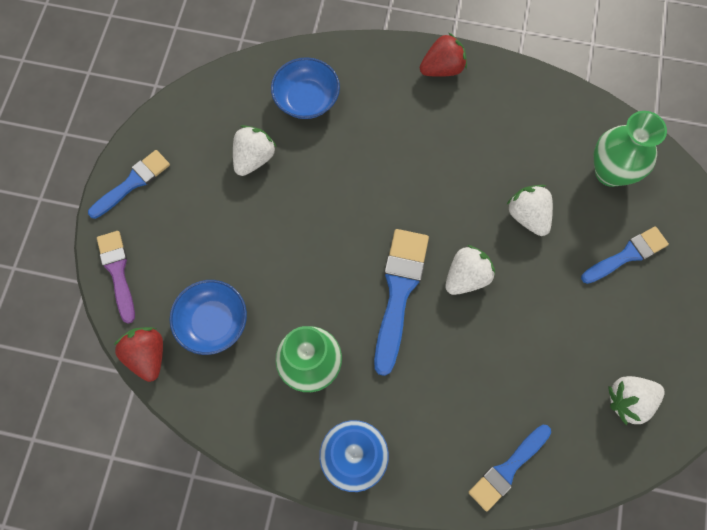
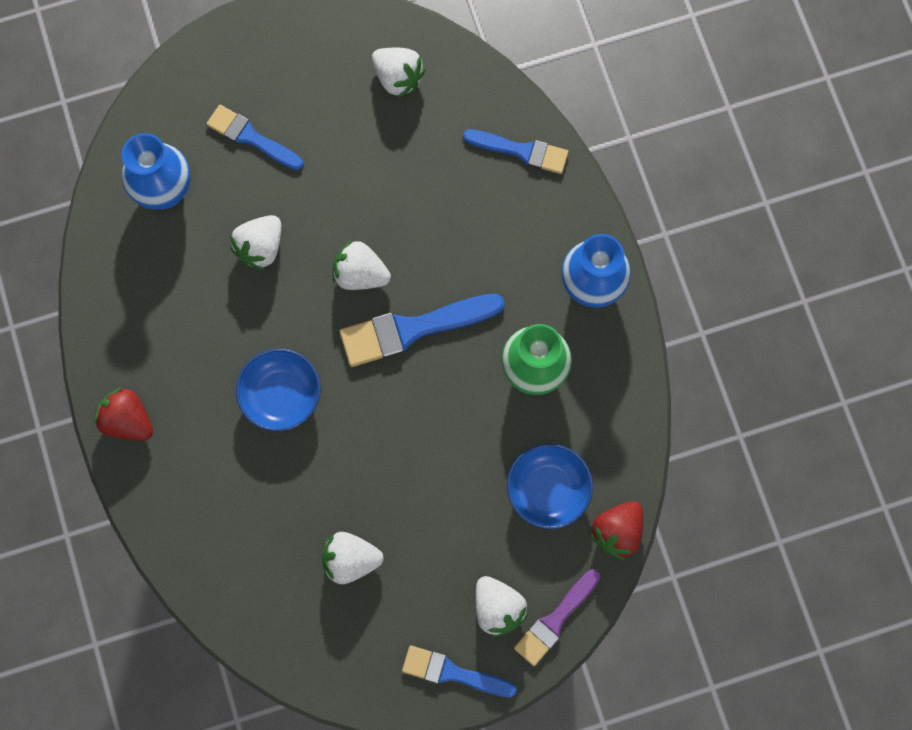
camera: 120 degrees left, 5 degrees up
blue bowl [271,57,340,119] -> blue bowl moved to [236,349,320,431]
green vase [594,111,667,187] -> blue vase [122,133,191,210]
none -> white strawberry [476,576,528,637]

